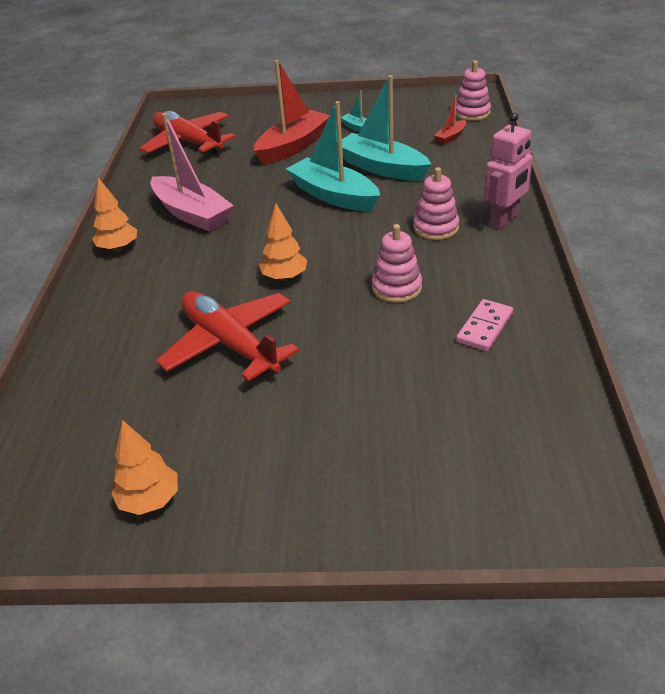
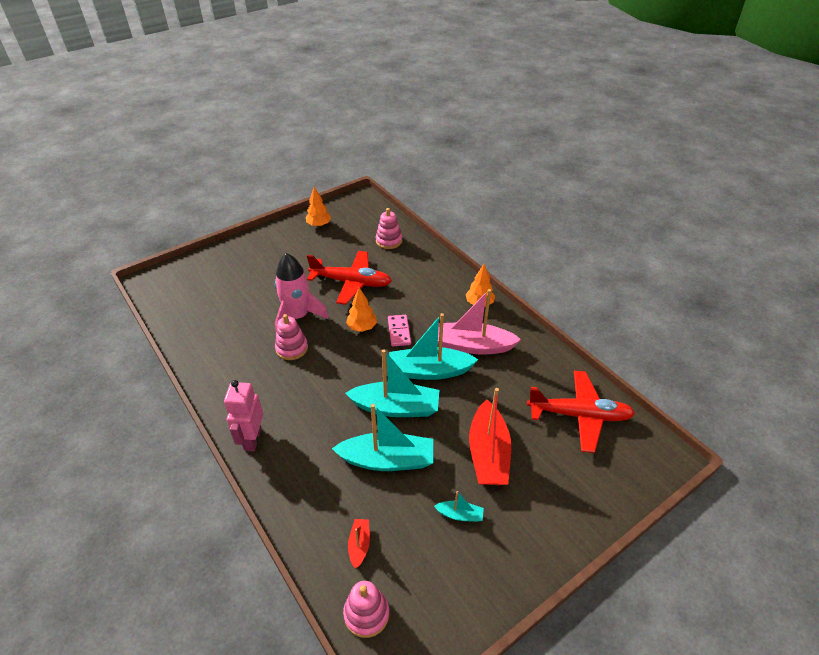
camera: 140 degrees right, 5 degrees up
pink stacking toy [413,167,459,240] -> pink stacking toy moved to [376,208,402,249]
pink domino [456,299,513,351] -> pink domino moved to [388,315,411,346]
none -> pink rocket [275,253,329,332]
none -> turquoise boat [389,313,478,380]

